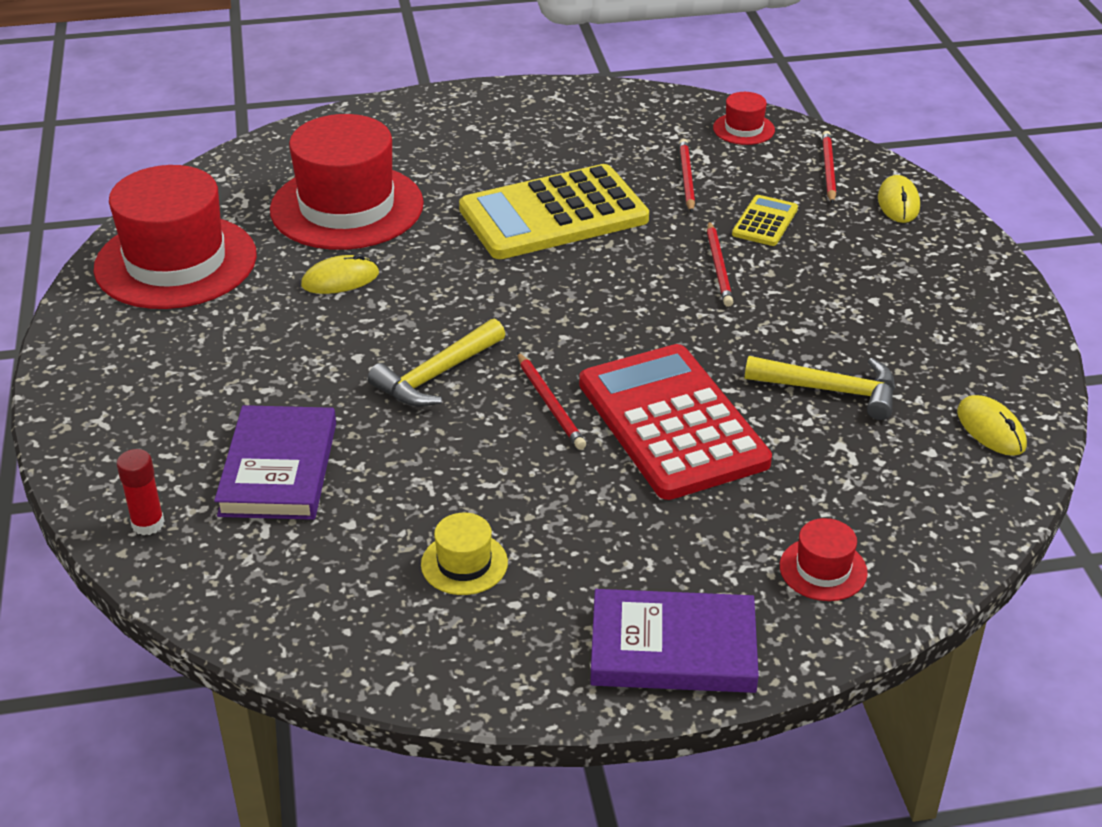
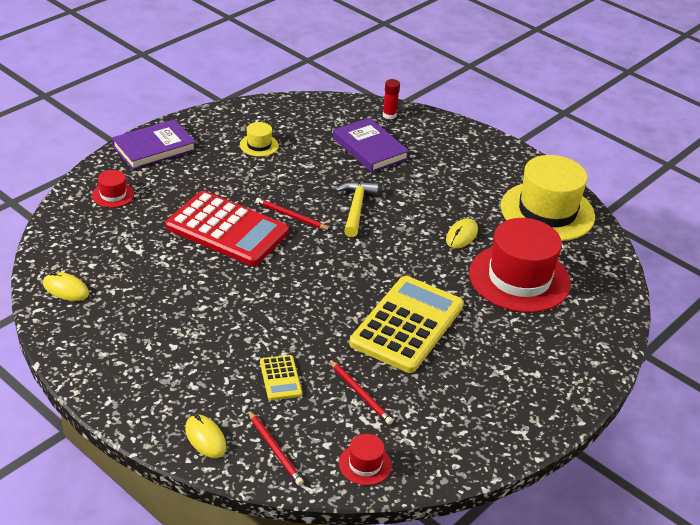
camera: 140 degrees right, 0 degrees up
red hat [94,165,257,309] -> yellow hat [501,155,595,241]
red pencil [707,221,733,307] -> none
yellow hammer [745,356,895,420] -> none

